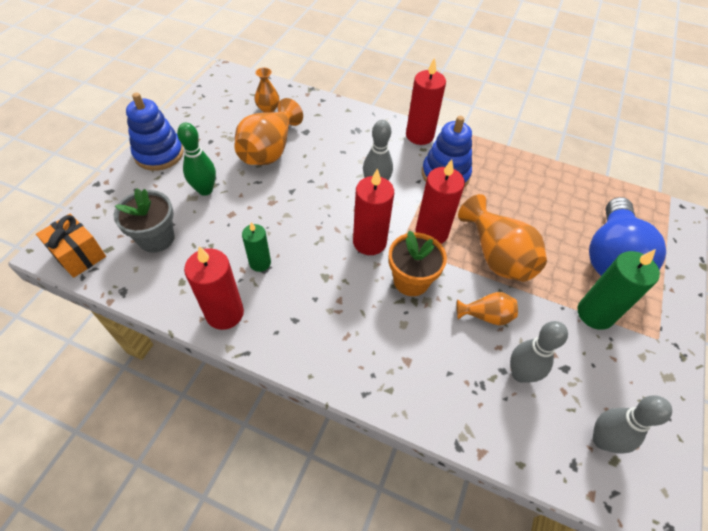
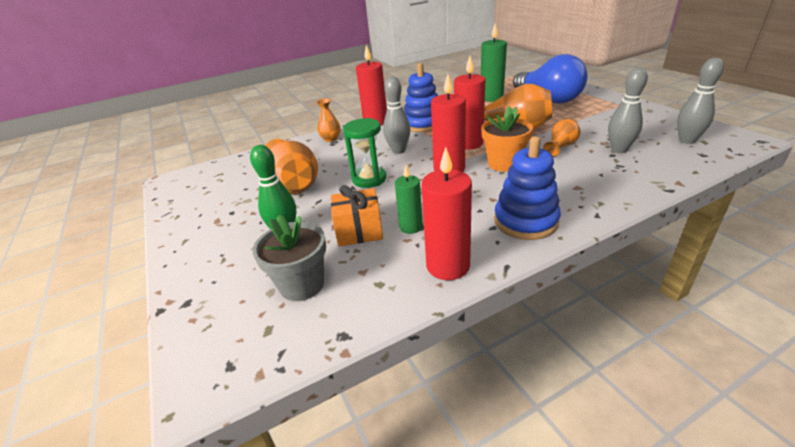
camera: 45 degrees left, 20 degrees down
orange gift [36,214,106,278] -> orange gift moved to [330,185,383,247]
blue stacking toy [126,92,184,171] -> blue stacking toy moved to [494,136,561,240]
orange vase [255,68,280,113] -> orange vase moved to [316,98,341,142]
green candle [578,249,660,330] -> green candle moved to [481,24,507,102]
none -> green hourglass [343,118,386,188]

